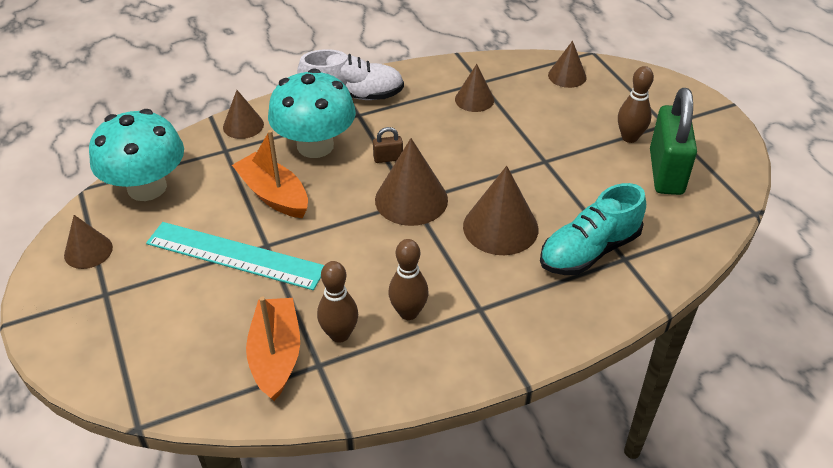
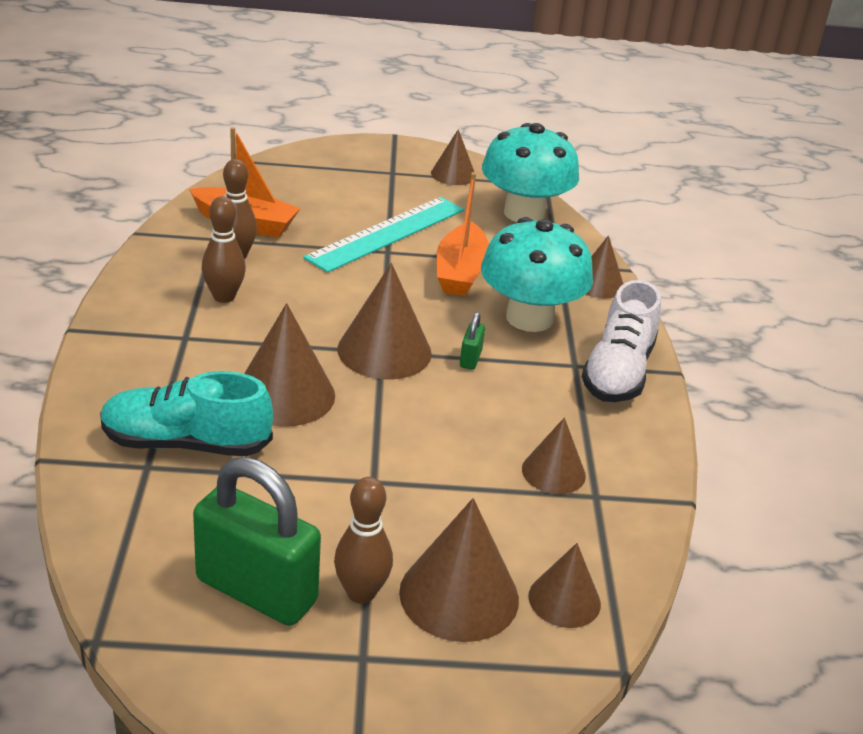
camera: 110 degrees right, 10 degrees down
orange boat [232,130,308,218] -> orange boat turned 120 degrees clockwise [437,172,489,296]
brown padlock [373,127,403,163] -> green padlock [460,312,485,370]
turquoise shoe [540,183,646,275] -> turquoise shoe turned 75 degrees counterclockwise [100,371,273,456]
none -> brown cone [399,498,519,642]

